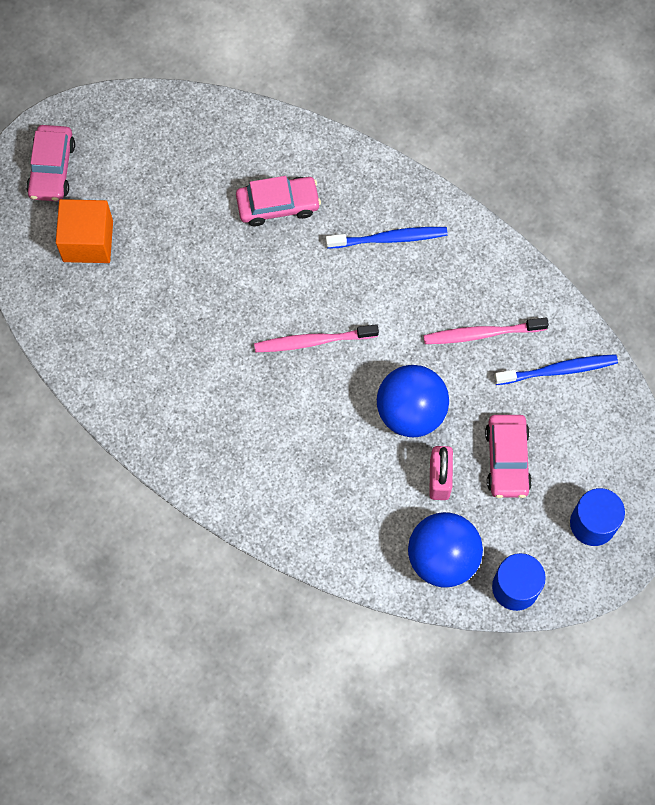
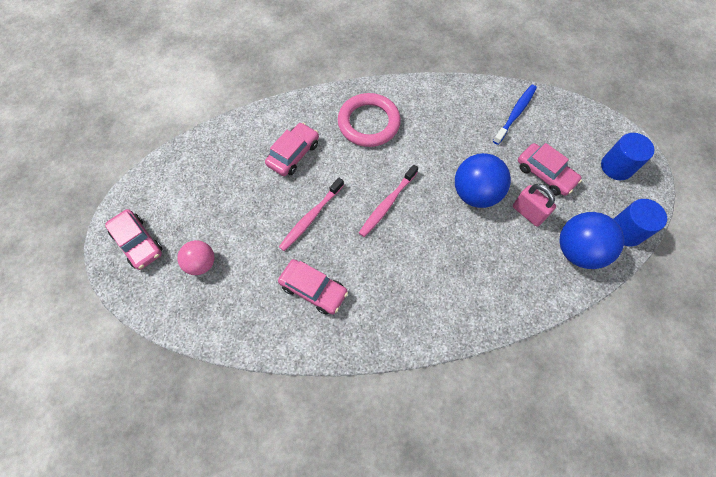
camera: 45 degrees left, 5 degrees down
orange cube [56,199,113,263] -> pink ball [178,240,215,275]
blue toothbrush [326,227,448,249] -> pink ring [338,93,401,147]
pink toothbrush [423,318,549,344] -> pink toothbrush moved to [279,178,344,251]
none -> pink car [278,259,348,315]

